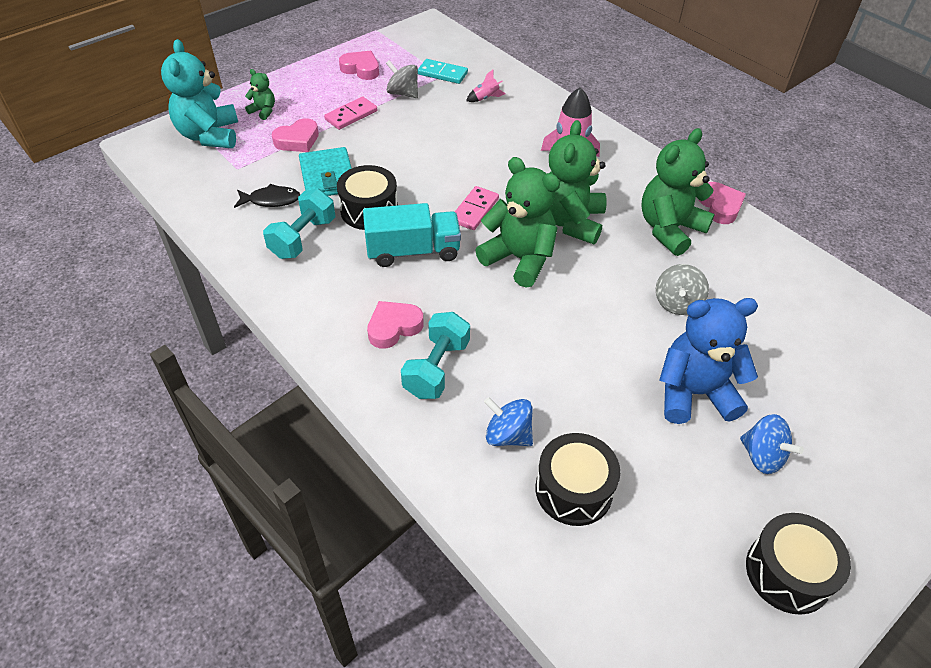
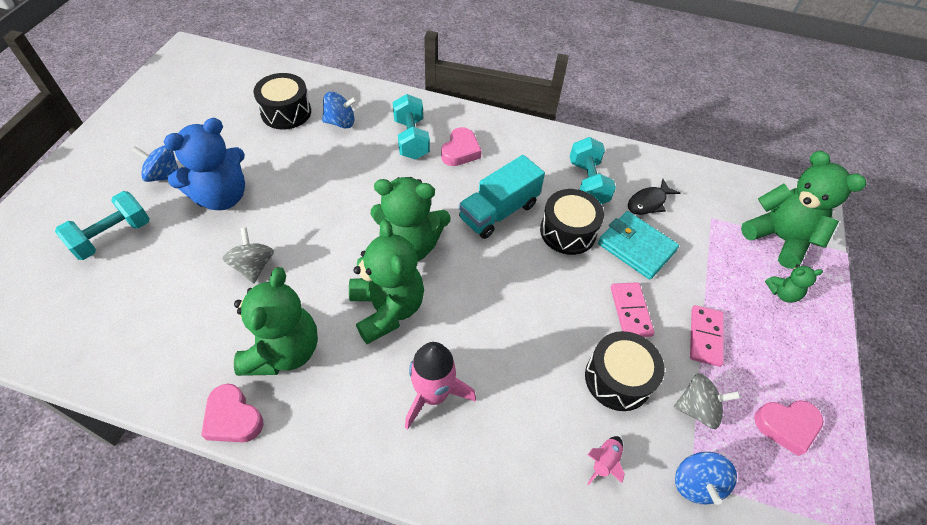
camera: 145 degrees right, 5 degrees up
turquoise teddy bear [161,39,238,148] -> green teddy bear [741,151,866,269]
pink heart [272,118,319,152] -> none
turquoise domino [418,59,468,84] -> blue spinning top [675,452,737,505]
pink domino [455,186,499,230] -> pink domino moved to [611,282,655,337]
black drum [746,513,851,615] -> black drum moved to [585,331,665,411]
none -> turquoise dumbbell [55,191,150,260]

